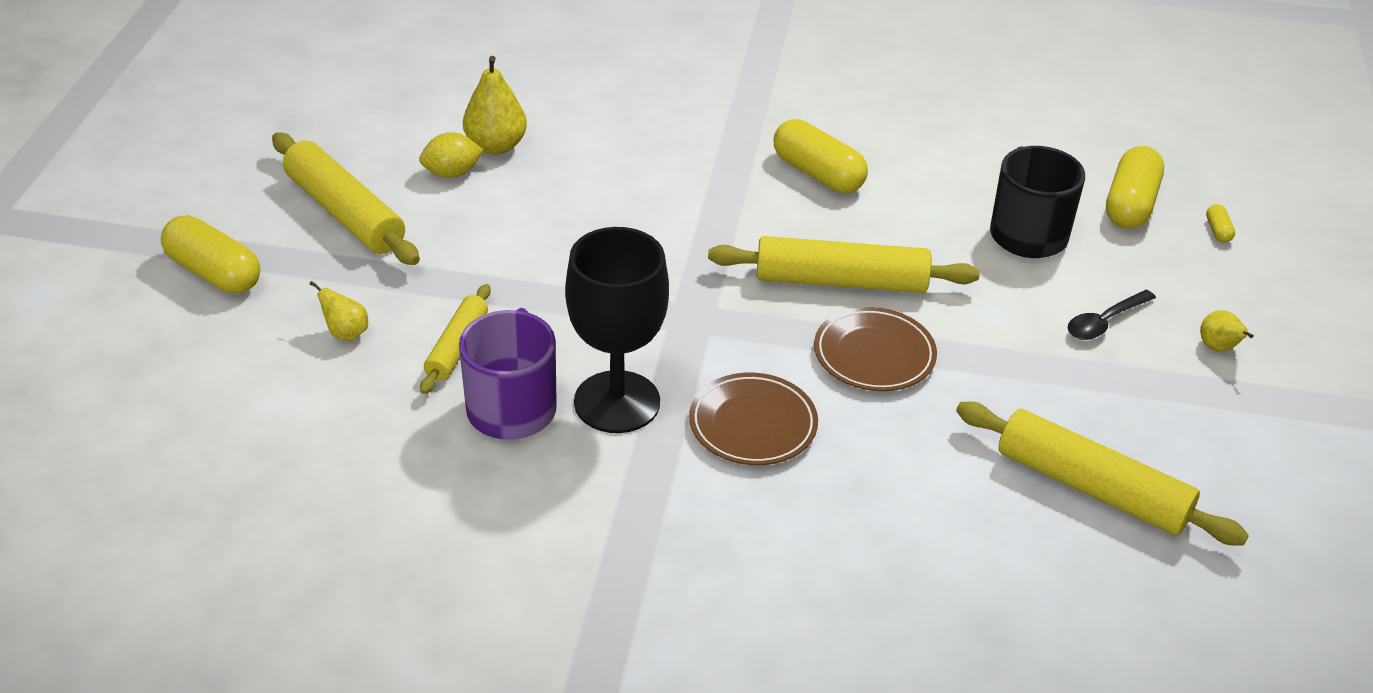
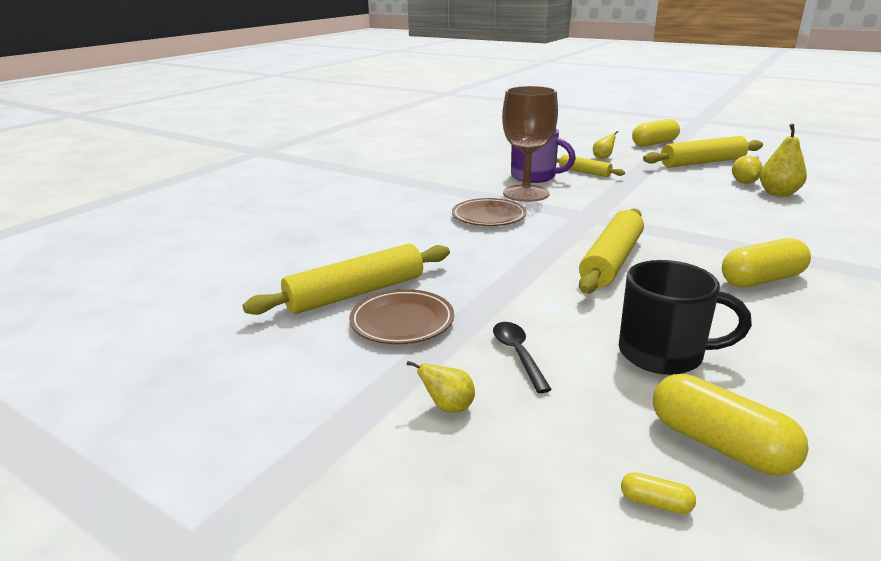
camera: 115 degrees right, 15 degrees down
black goblet [565,227,669,433] -> brown goblet [502,86,558,202]
brown plate [814,307,937,391] -> brown plate moved to [349,289,454,344]

